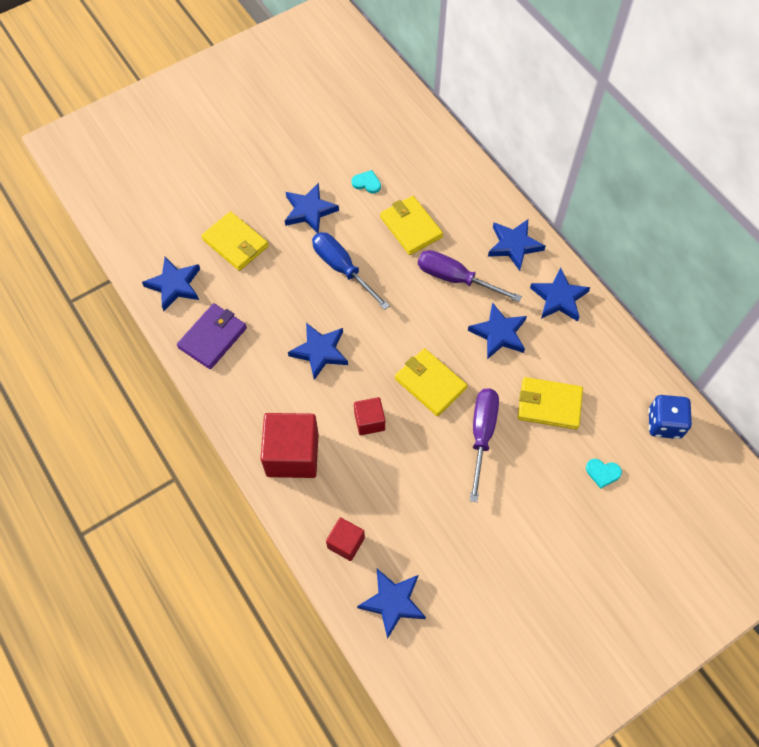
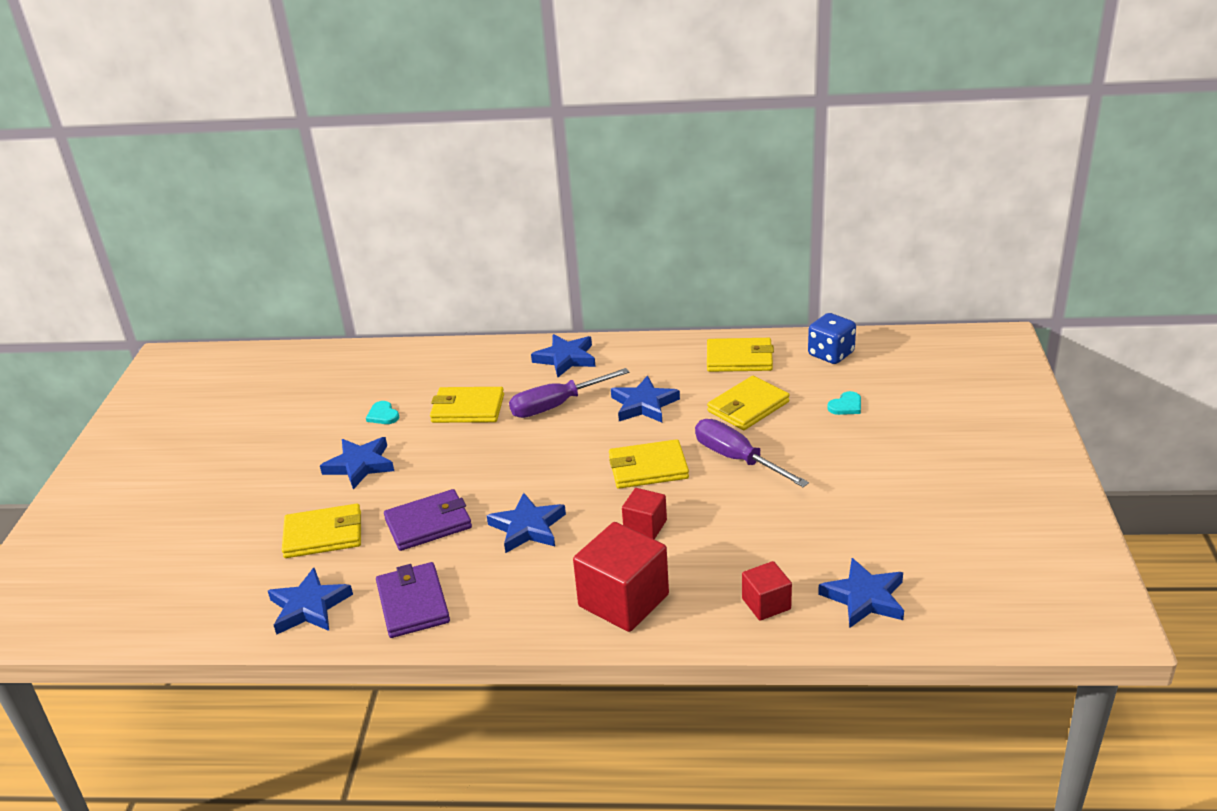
camera: 50 degrees left, 30 degrees down
blue screwdriver [312,232,390,310] -> none
turquoise heart [352,170,381,194] -> turquoise heart turned 90 degrees counterclockwise [366,401,399,424]
blue star [530,268,591,321] -> none
none -> purple wallet [384,489,472,551]
none -> yellow wallet [707,338,774,372]

